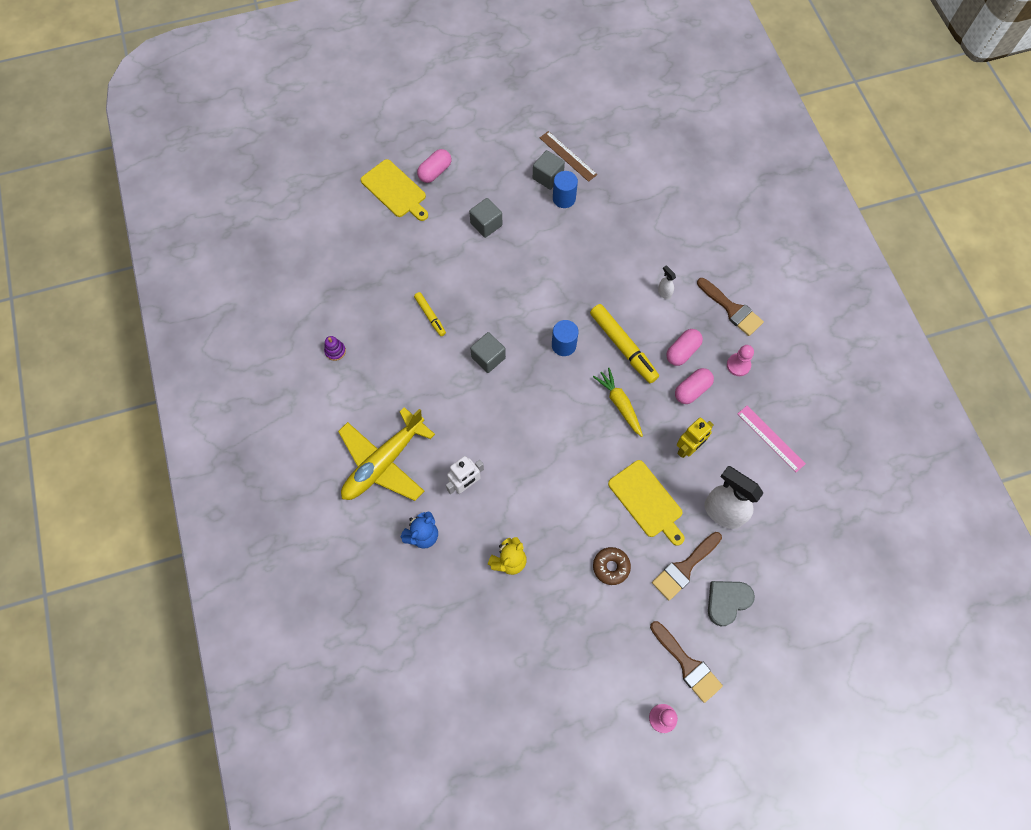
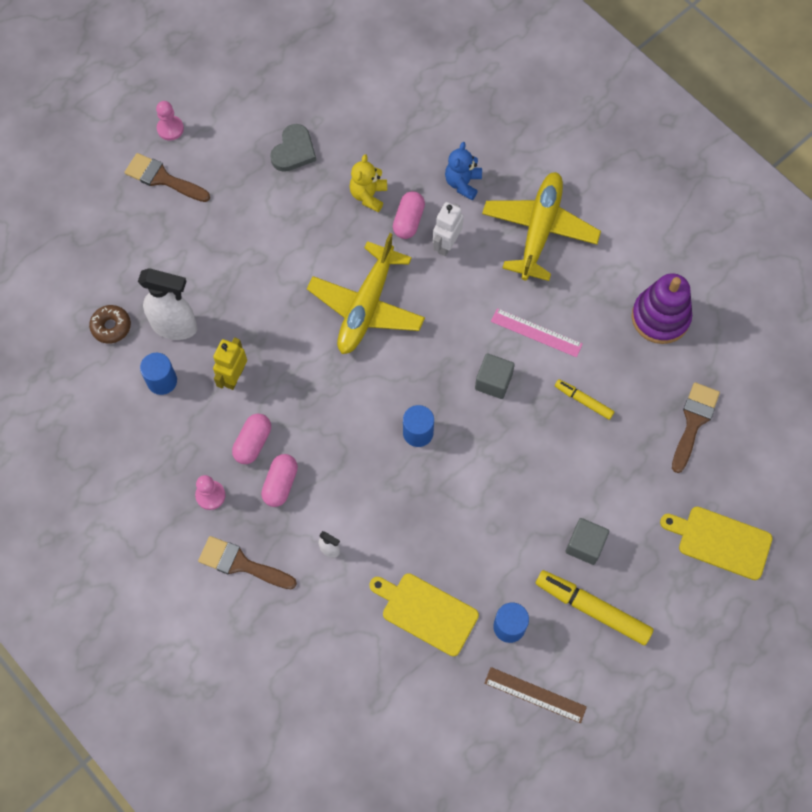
camera: 155 degrees right, 0 degrees up
purple stacking toy [324,336,346,361] -> purple stacking toy [631,273,692,344], size x2.37
pink capsule [417,149,451,183] -> pink capsule moved to [393,191,425,239]
grey cube [533,150,565,190] -> none
yellow marker [590,304,659,383] -> yellow marker moved to [535,570,654,645]
yellow carrot [593,368,643,437] -> none
brown donut [593,547,631,585] -> brown donut moved to [89,305,131,344]
yellow cutting board [608,460,685,546] -> yellow cutting board moved to [369,573,479,656]
brown brush [652,532,722,601] -> brown brush moved to [672,382,720,473]
grey heart [708,581,755,626] -> grey heart moved to [270,124,316,172]
pink ruler [738,406,806,472] -> pink ruler moved to [491,308,583,357]
none -> blue cylinder [140,353,177,395]
none -> yellow plane [307,233,425,354]

